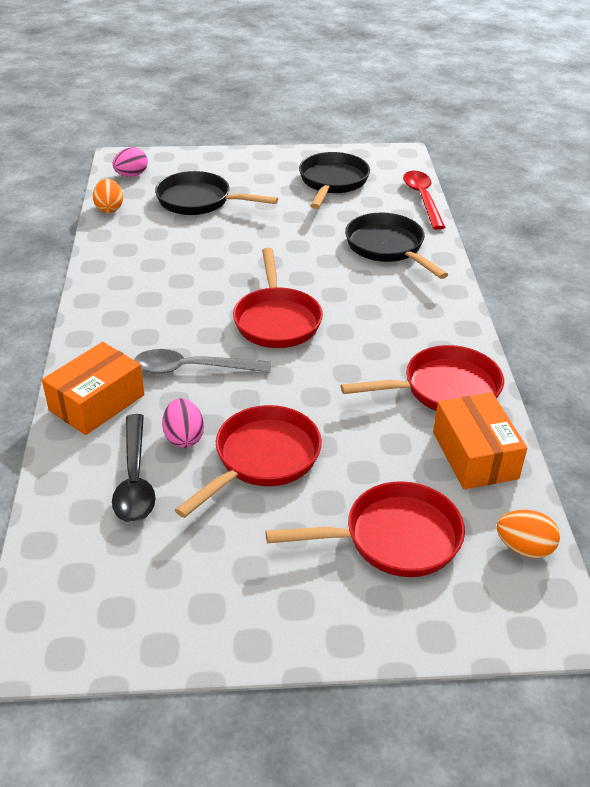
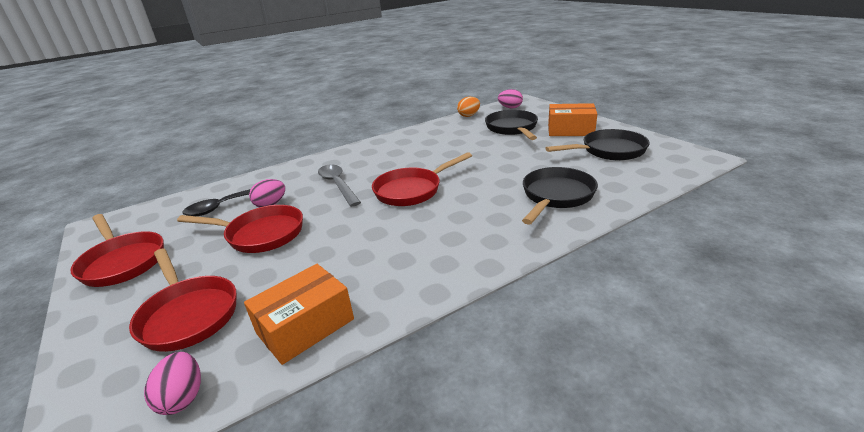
camera: 65 degrees right, 10 degrees down
orange box [42,342,144,435] -> orange box moved to [548,103,597,136]
red pan [341,345,504,411] -> red pan moved to [71,214,164,287]
red spoon [403,171,445,230] -> none
orange egg [497,510,560,558] -> pink egg [144,352,201,415]

